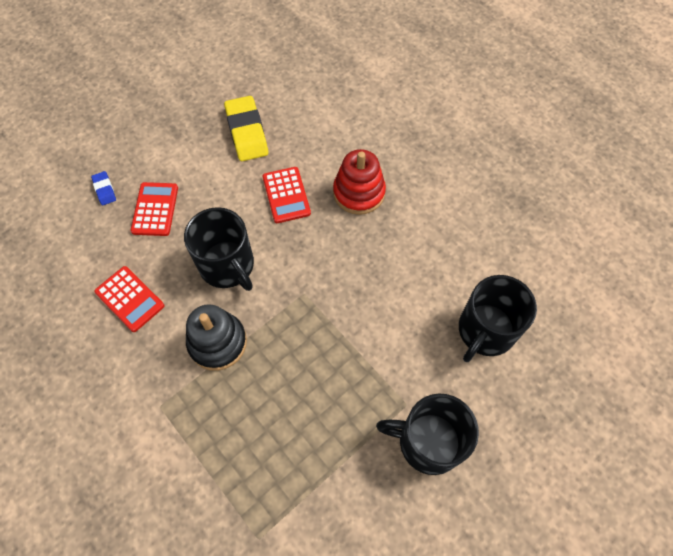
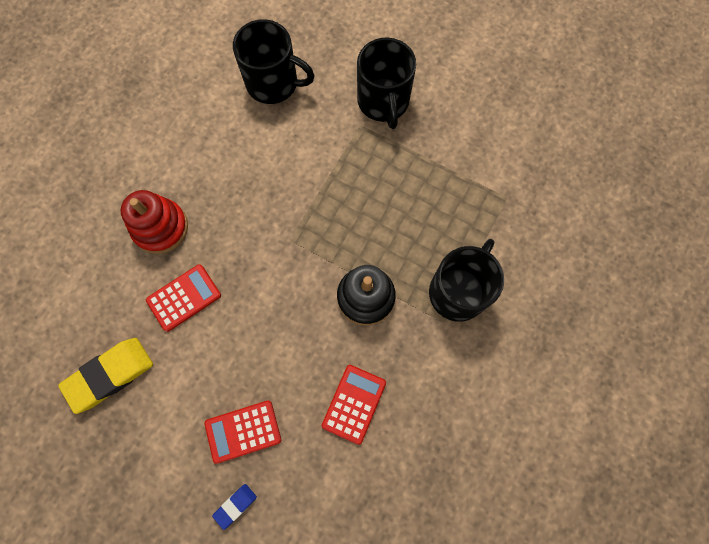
camera: 110 degrees left, 10 degrees up
black mug [184,207,254,291] -> black mug moved to [429,239,504,322]

